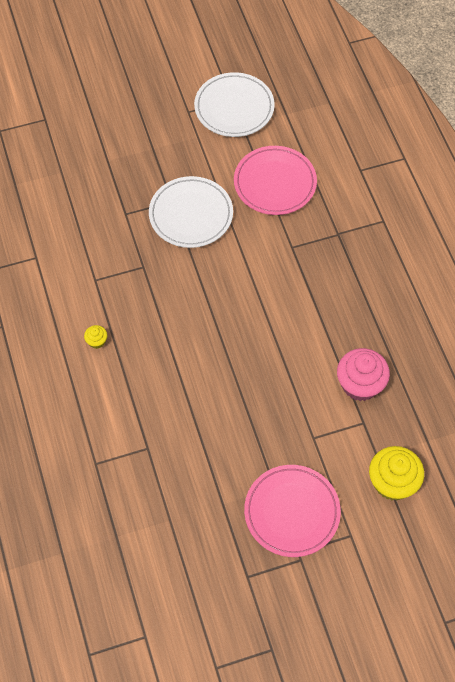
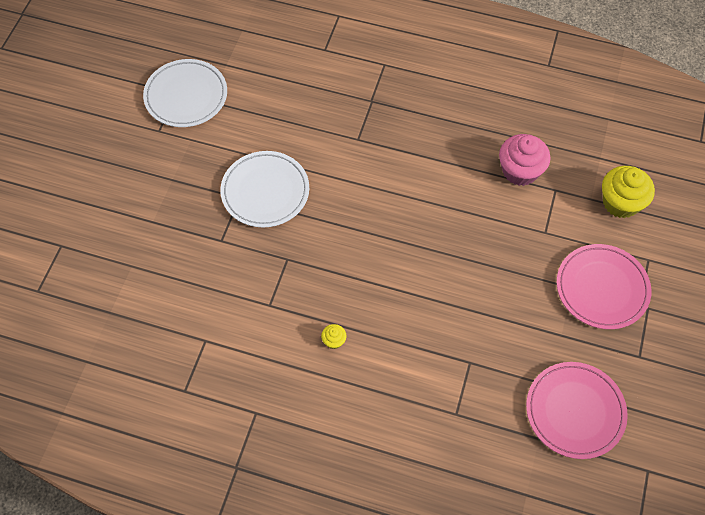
camera: 55 degrees left, 0 degrees up
pink plate [234,146,317,215] -> pink plate moved to [526,362,628,459]

